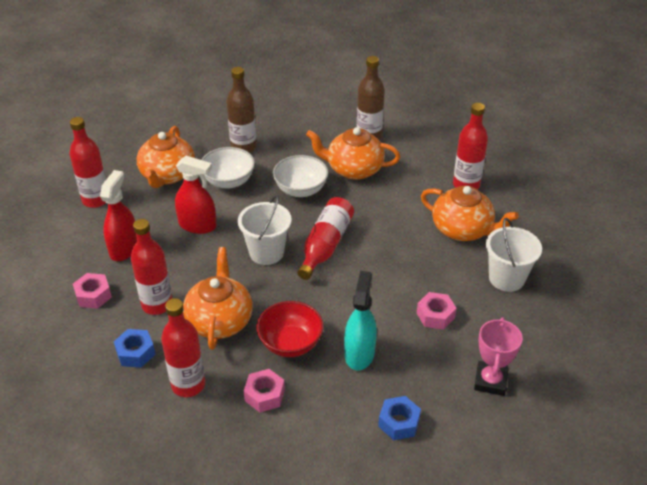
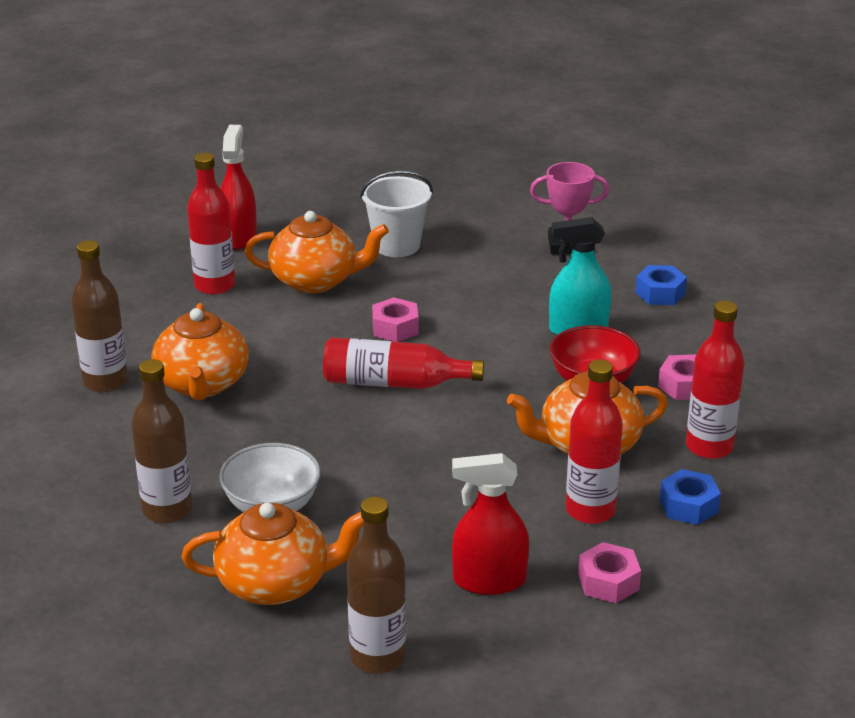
camera: 105 degrees left, 10 degrees down
red bottle [70,117,106,208] -> brown bottle [347,497,406,674]
red spray bottle [175,156,217,234] -> red spray bottle moved to [220,125,257,250]
white bucket [238,195,292,265] -> none
white bowl [273,155,328,197] -> none
pink nut [417,292,456,330] -> pink nut moved to [372,297,419,342]
orange teapot [421,186,519,241] -> orange teapot turned 75 degrees clockwise [244,211,389,293]

